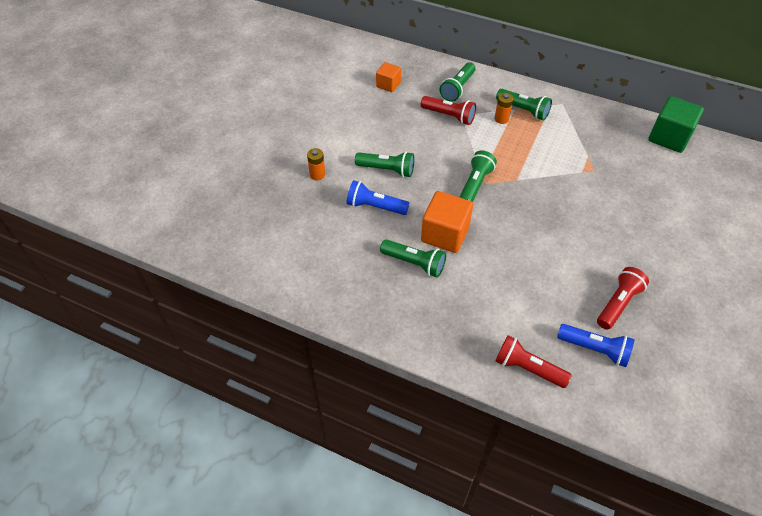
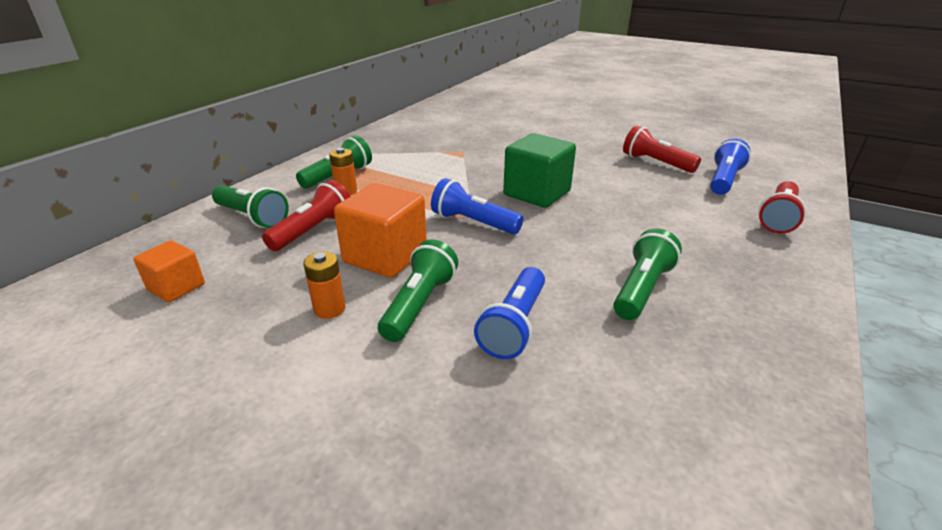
camera: 85 degrees left, 20 degrees down
orange battery [307,148,325,180] -> orange battery moved to [303,252,345,319]
orange cube [421,191,473,253] -> orange cube moved to [334,183,427,278]
green flashlight [460,150,497,202] -> blue flashlight [431,178,523,234]
green cube [648,96,704,153] -> green cube moved to [503,133,576,208]

